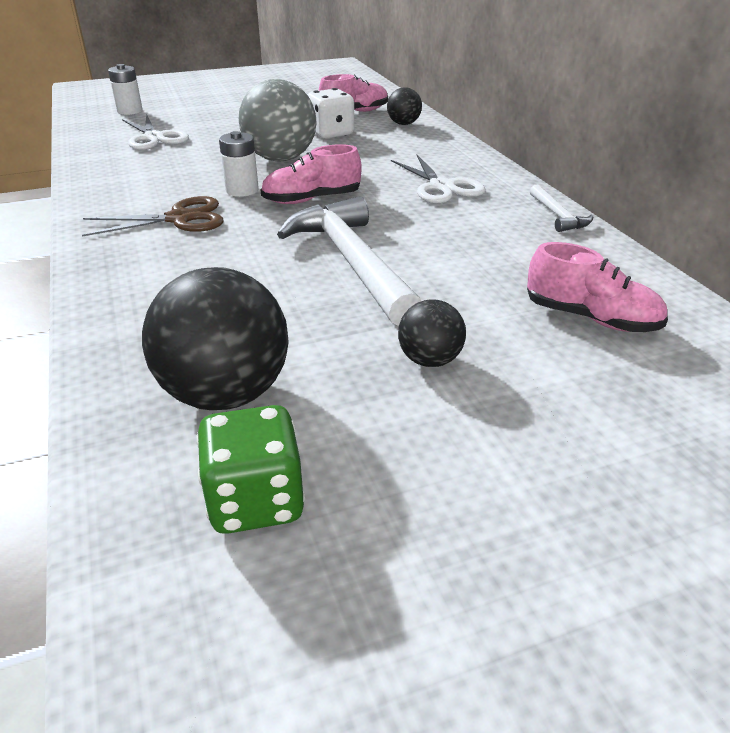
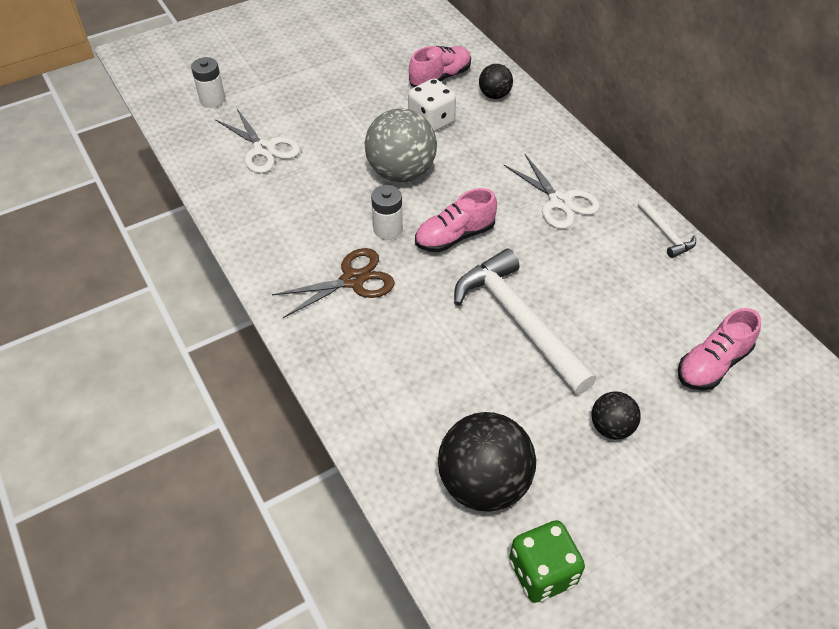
camera: 10 degrees left, 15 degrees up
pink shoe [527,242,668,332] -> pink shoe turned 120 degrees clockwise [678,308,761,390]

